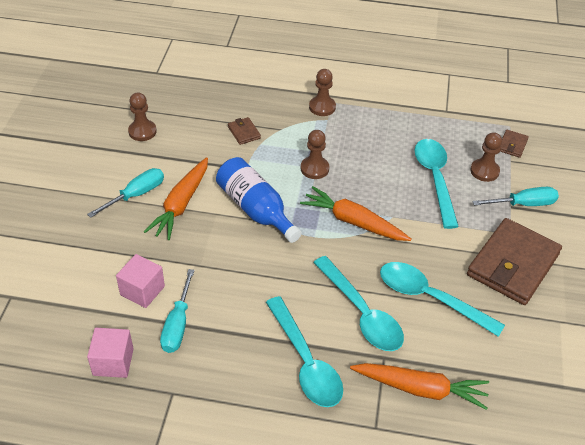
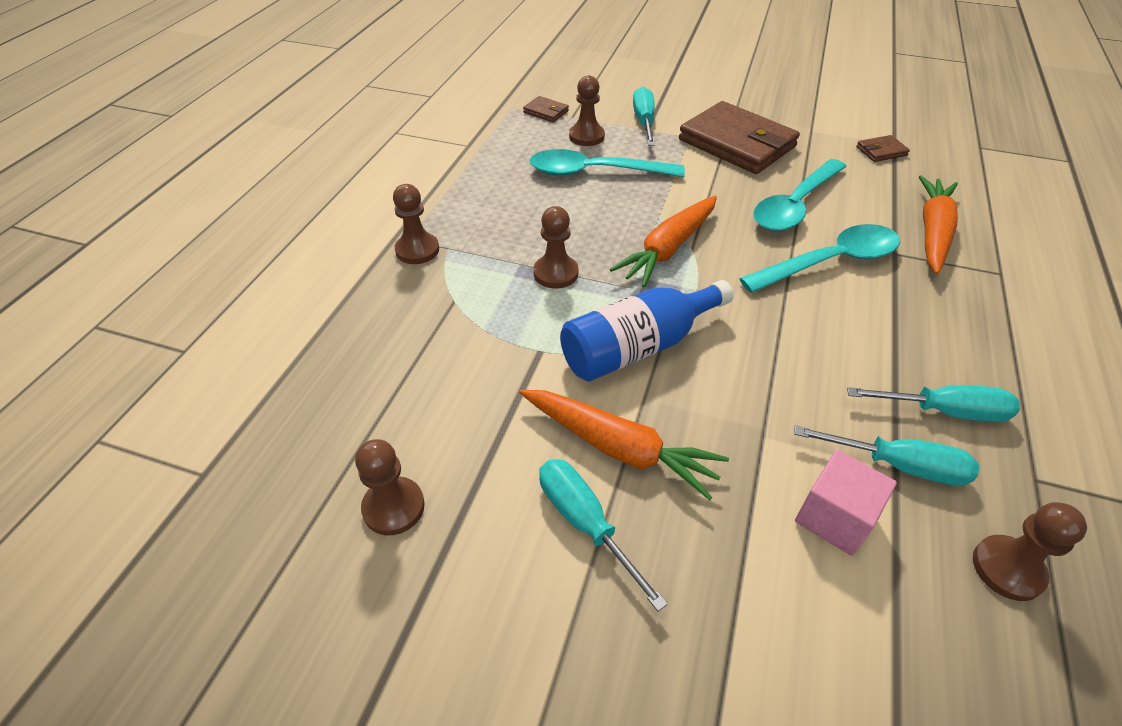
camera: 80 degrees left, 0 degrees up
pink cube [87,328,134,378] -> brown pawn [973,502,1087,601]
brown wallet [228,117,261,145] -> brown wallet moved to [856,135,910,162]
turquoise spoon [266,296,343,407] -> none
none -> turquoise screwdriver [847,385,1020,422]

